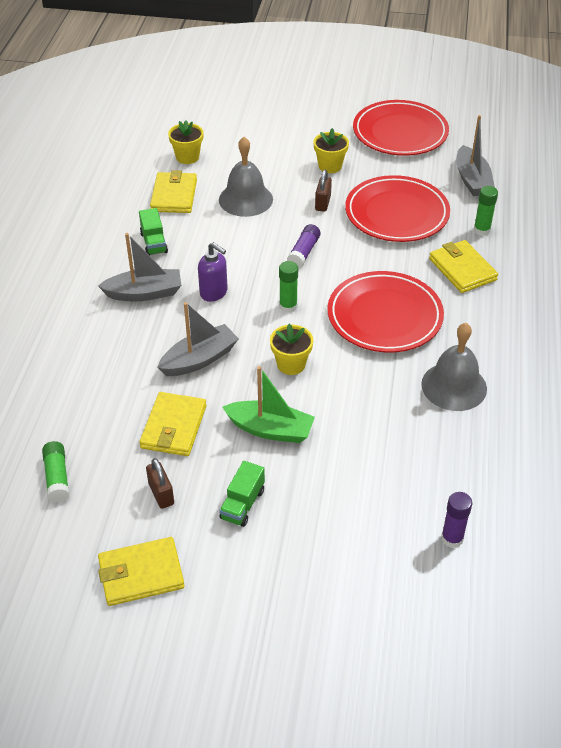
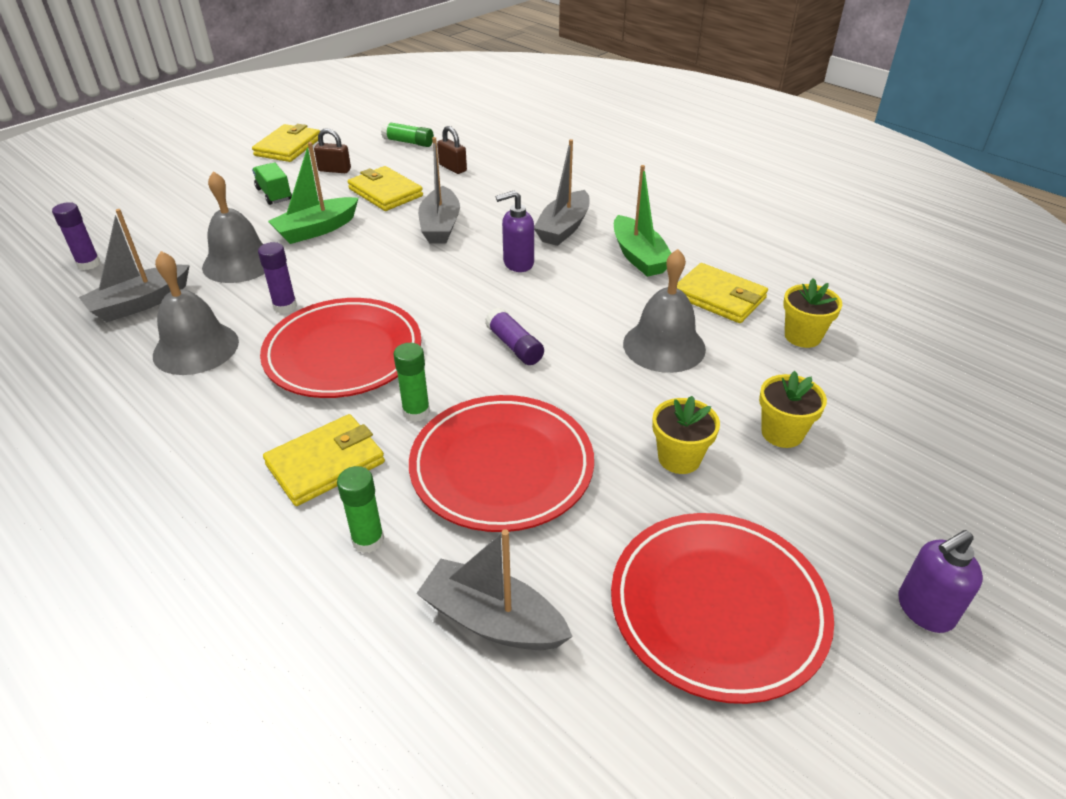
camera: 125 degrees right, 5 degrees down
green truck [139,208,168,256] -> green boat [614,165,671,277]
yellow flower pot [270,324,313,375] -> yellow flower pot moved to [759,371,827,448]
green glue stick [279,261,298,313] -> green glue stick moved to [393,343,430,422]
brown padlock [315,170,332,212] -> brown padlock moved to [437,126,467,174]
yellow wallet [429,240,498,293] -> yellow wallet turned 45 degrees counterclockwise [263,414,385,506]
none -> grey boat [79,209,190,322]
none -> grey bell [202,171,265,283]
none -> purple glue stick [258,242,297,313]
none -> purple soap dispenser [898,530,983,633]

